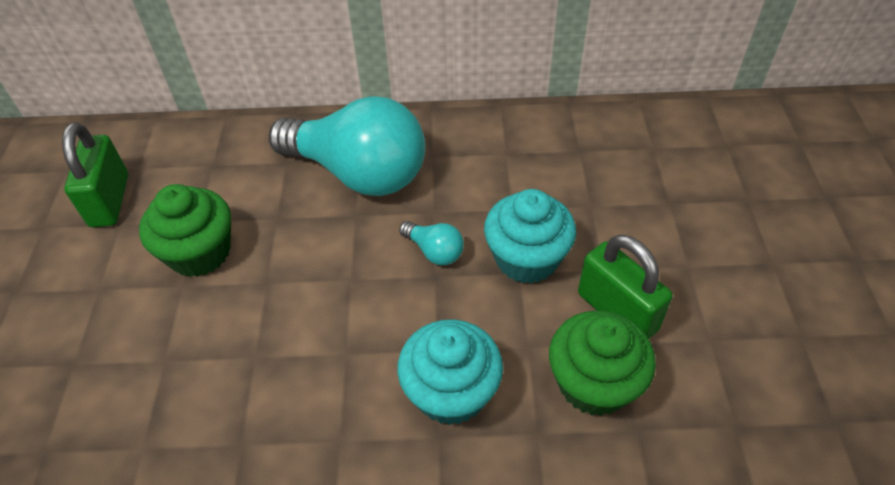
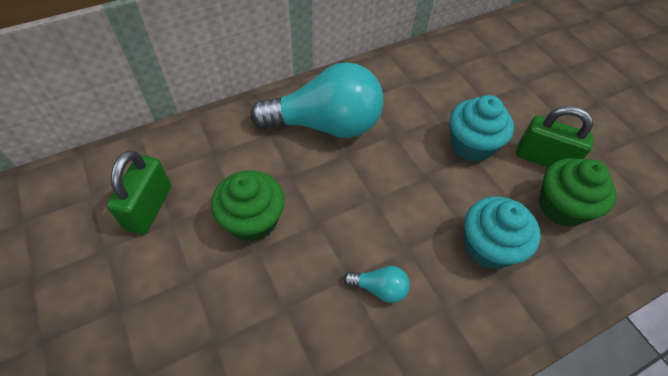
camera: 30 degrees left, 5 degrees up
green padlock [62,122,128,228] -> green padlock turned 45 degrees clockwise [107,150,171,235]
turquoise light bulb [399,221,464,265] -> turquoise light bulb moved to [343,266,410,303]

